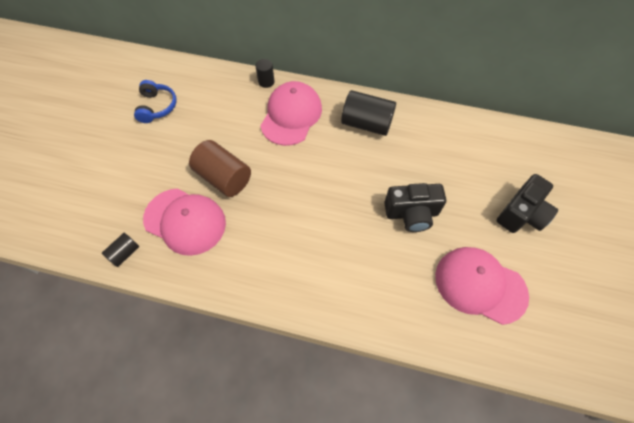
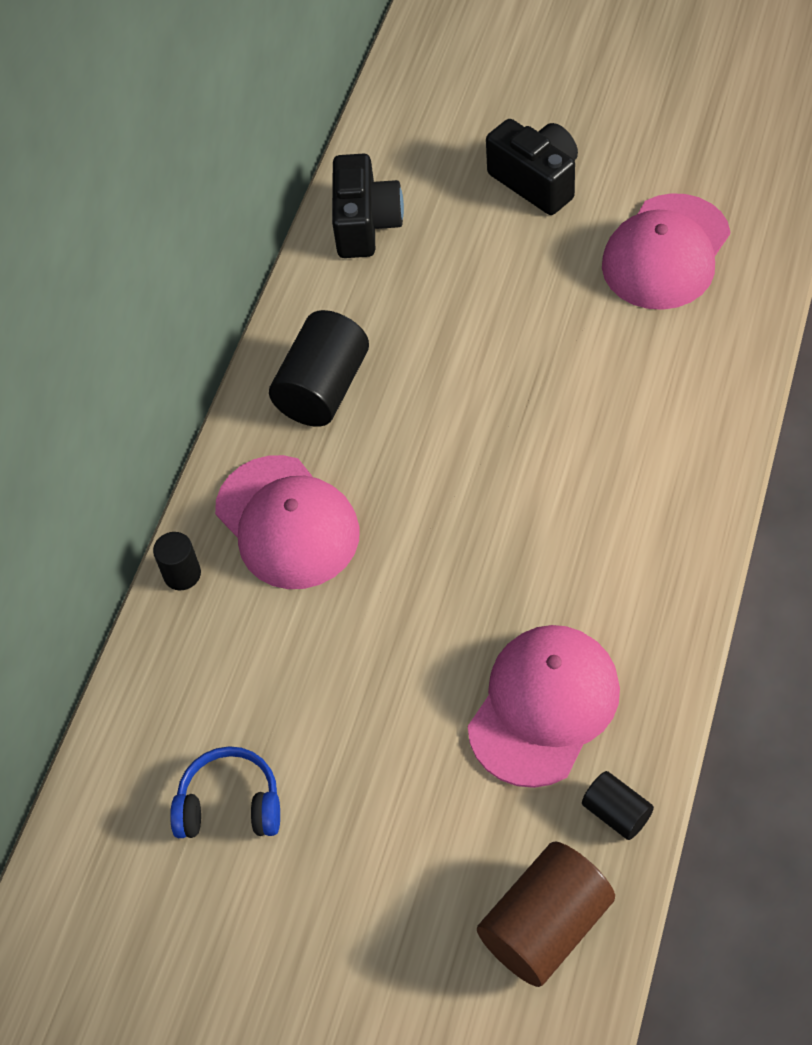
camera: 80 degrees left, 5 degrees down
brown cylinder [189,140,251,197] -> brown cylinder moved to [477,842,615,987]
pink cap [260,81,322,146] -> pink cap turned 150 degrees counterclockwise [215,455,360,589]
black camera [384,183,446,232] -> black camera moved to [332,154,404,258]

